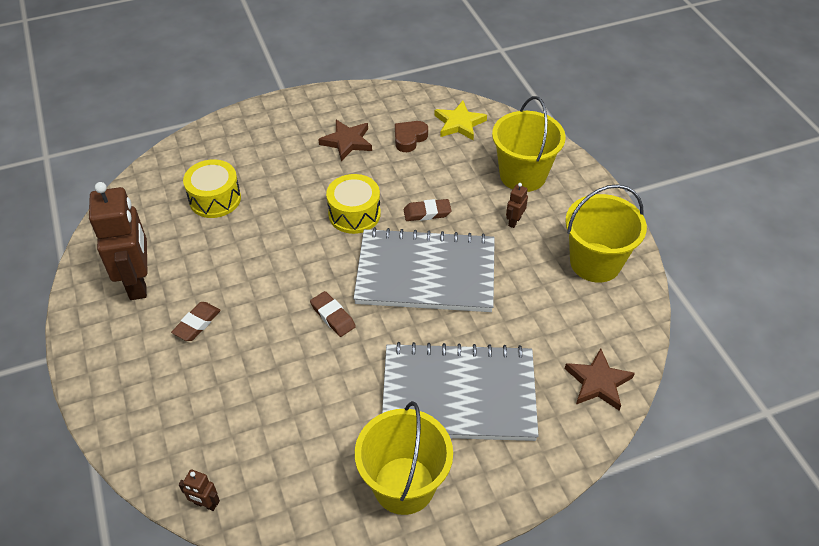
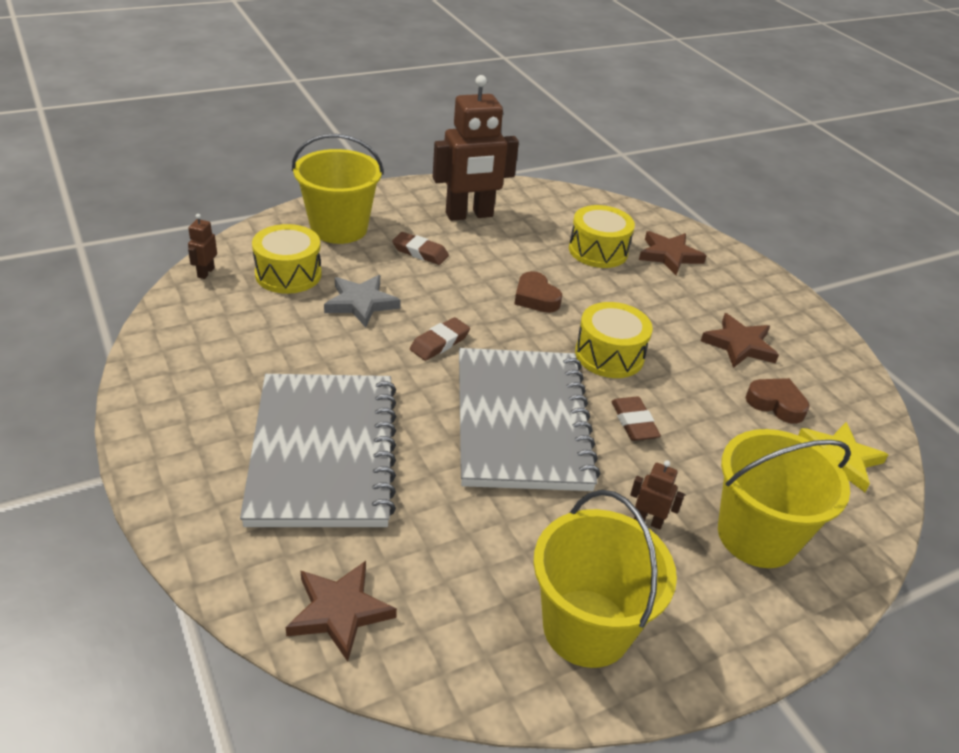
camera: 80 degrees right, 10 degrees down
yellow bucket [355,401,453,515] -> yellow bucket moved to [292,134,384,244]
none -> yellow drum [252,224,322,294]
none -> grey star [324,275,400,327]
none -> brown heart [515,271,562,313]
none -> brown star [639,231,707,275]

